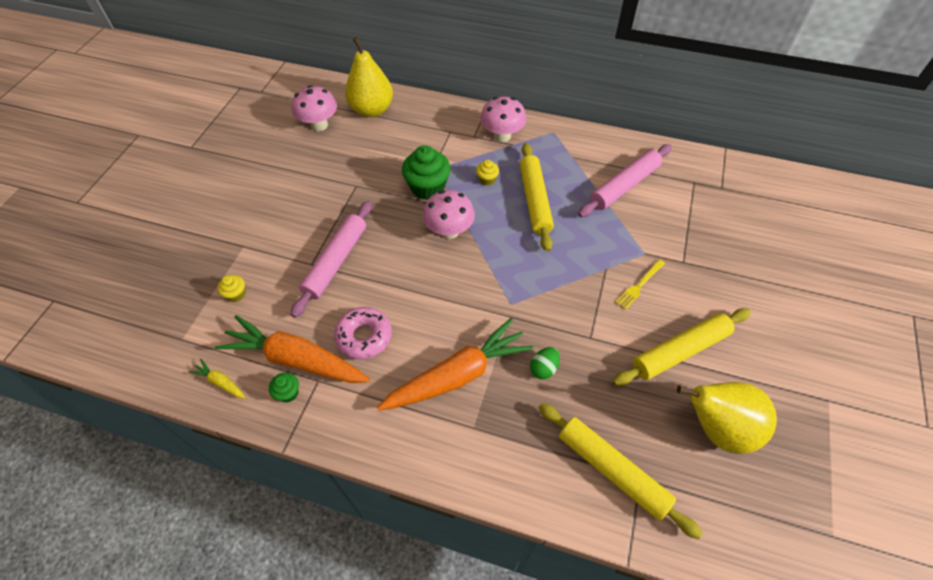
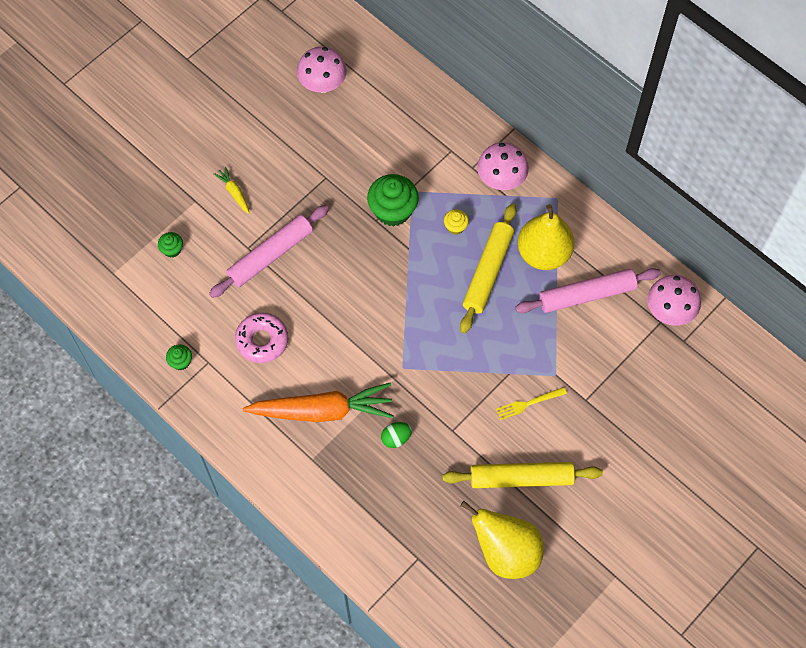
camera: 25 degrees right, 10 degrees up
yellow carrot [189,359,246,399] -> yellow carrot moved to [214,167,249,214]
orange carrot [215,315,370,383] -> none
yellow cupcake [217,275,245,302] -> green cupcake [158,232,183,257]
yellow pear [345,37,393,117] -> yellow pear moved to [518,204,575,270]
pink mushroom [423,190,475,239] -> pink mushroom moved to [647,275,701,326]
yellow rolling pin [538,403,703,539] -> none

